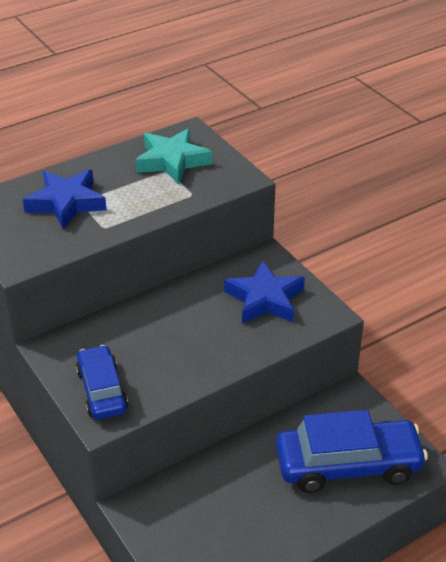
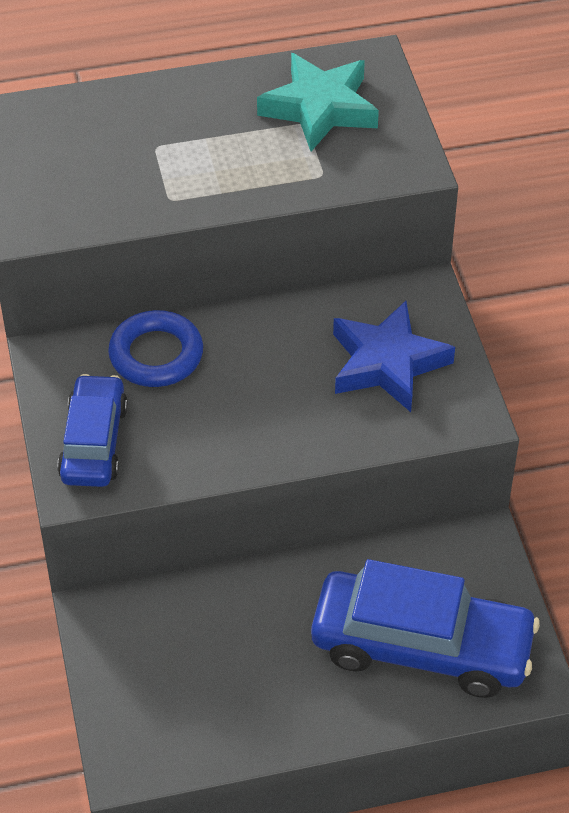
camera: 20 degrees right, 10 degrees up
blue star [23,170,106,229] -> none
none -> blue ring [108,310,203,387]

